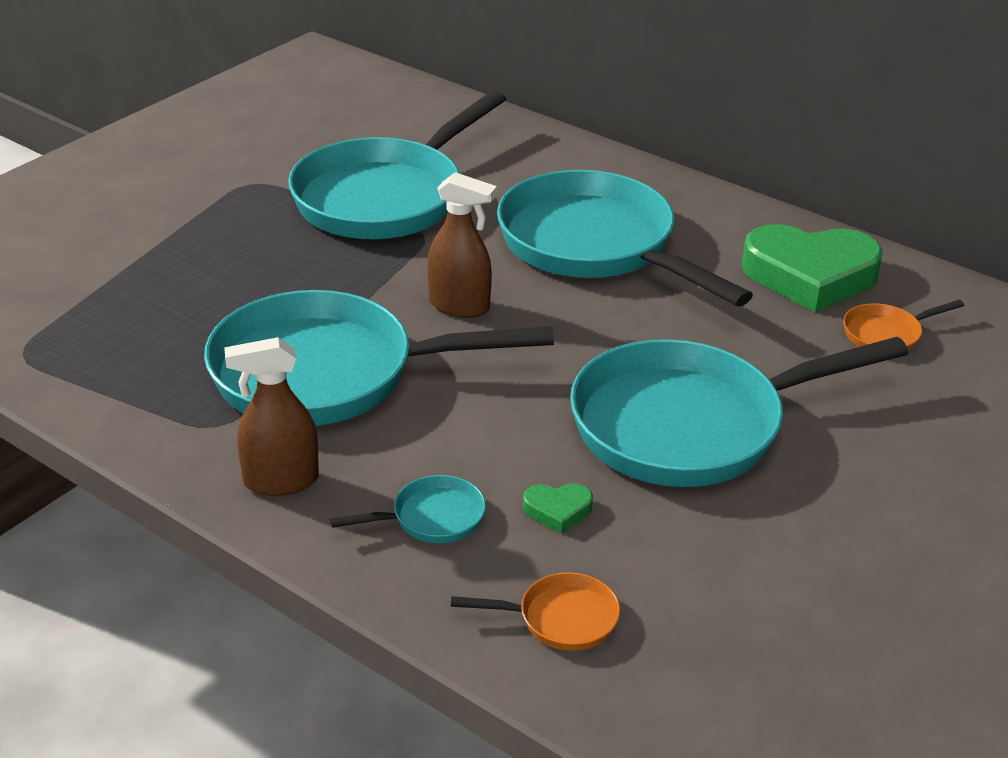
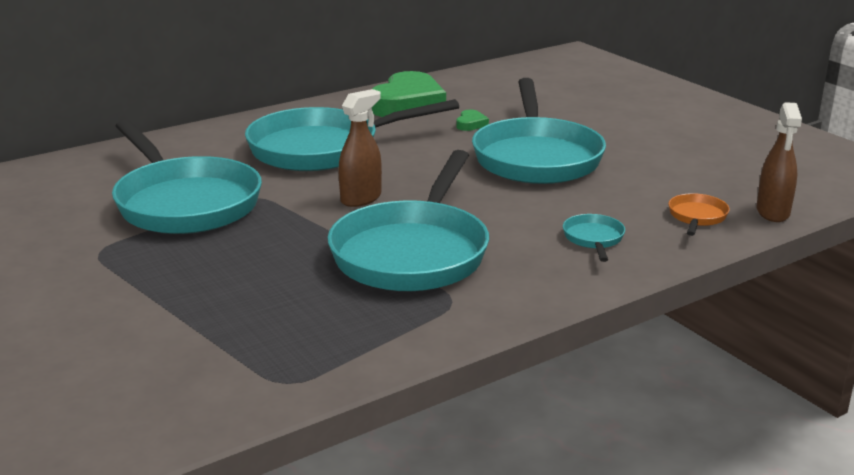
camera: 70 degrees left, 10 degrees down
brown spray bottle [224,337,319,496] -> brown spray bottle moved to [756,102,802,222]
green heart [523,483,593,533] -> green heart moved to [456,110,489,131]
orange pan [843,300,964,351] -> none

